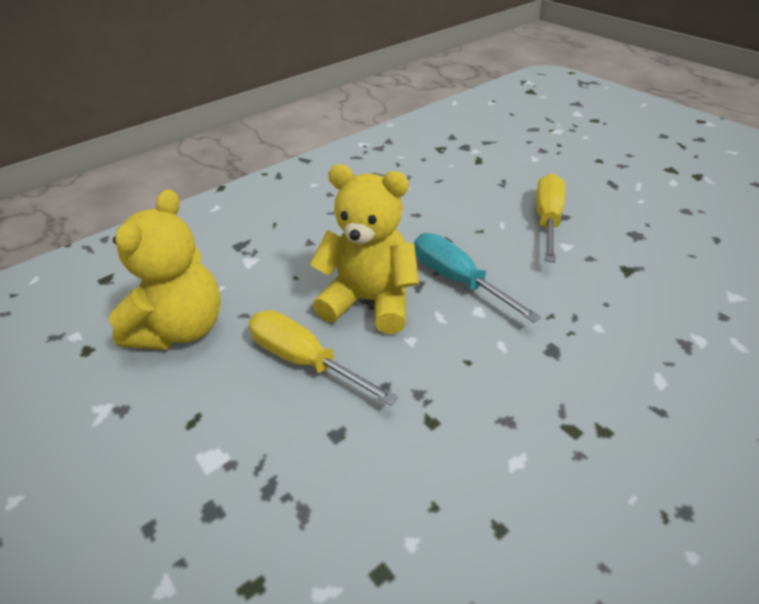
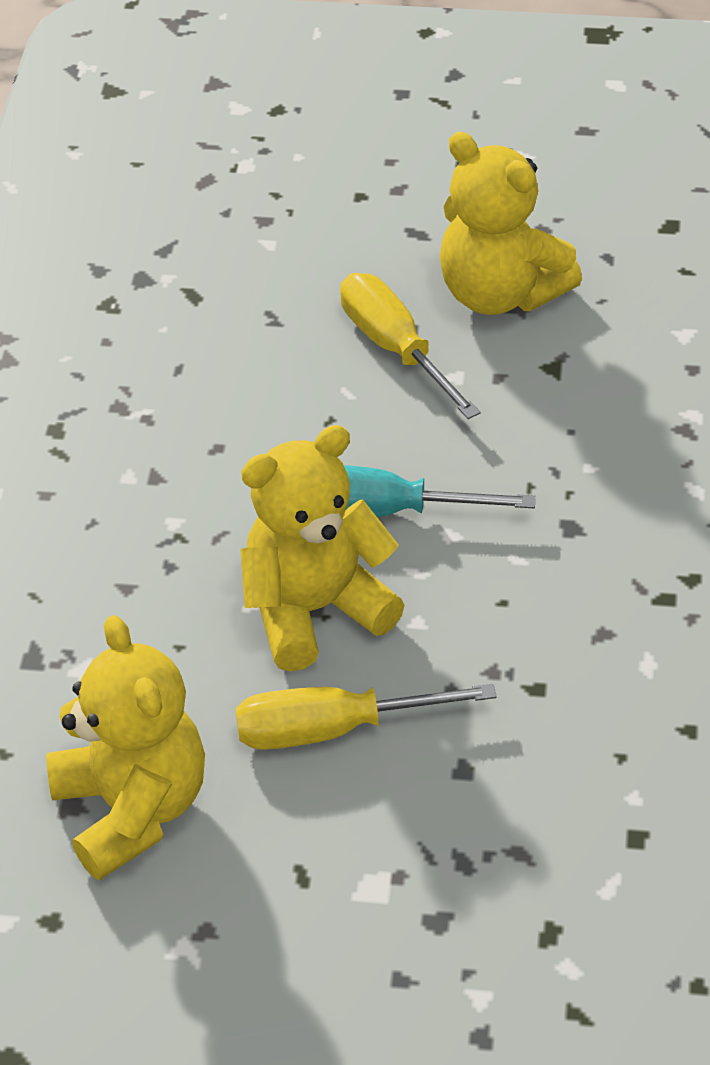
camera: 45 degrees left, 5 degrees up
none -> yellow teddy bear [439,132,582,315]

